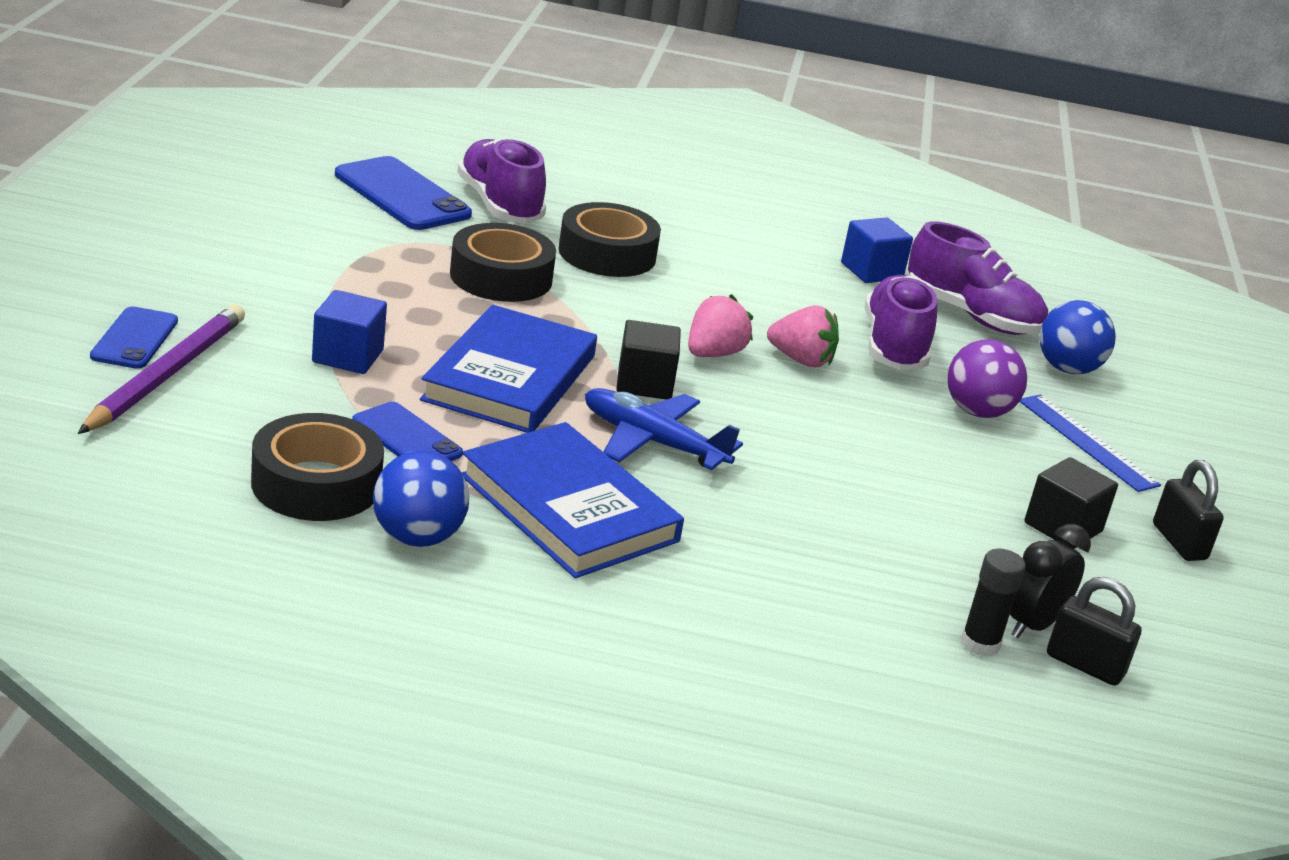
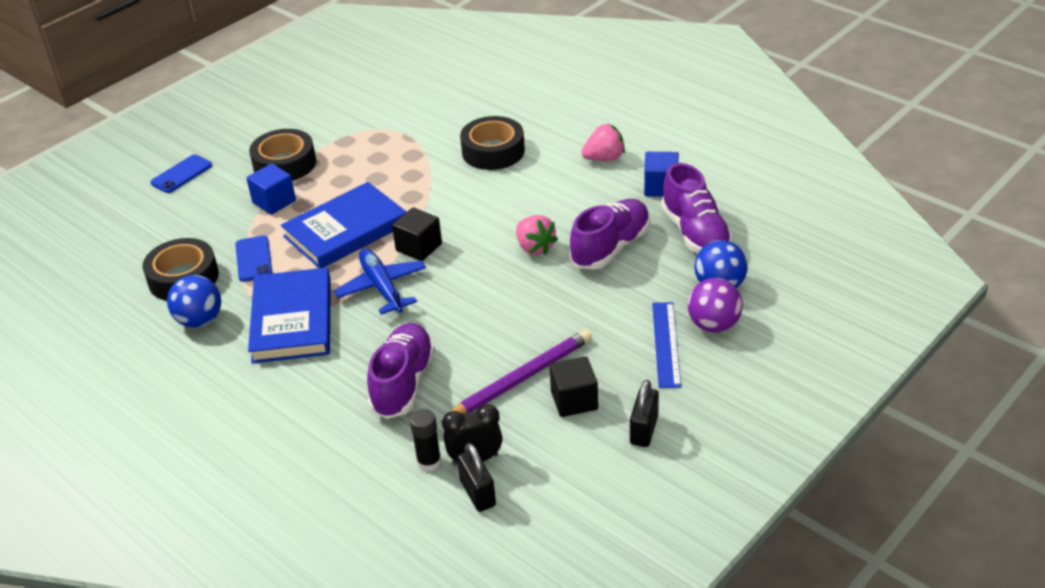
camera: 40 degrees right, 10 degrees up
purple pencil [78,305,245,434] -> purple pencil moved to [441,330,592,422]
blue phone [335,156,472,230] -> none
black tape [450,223,556,302] -> black tape moved to [249,129,316,181]
purple shoe [457,137,546,224] -> purple shoe moved to [367,323,435,419]
pink strawberry [688,294,753,357] -> pink strawberry moved to [581,124,625,161]
purple ball [947,339,1027,418] -> purple ball moved to [688,278,743,333]

